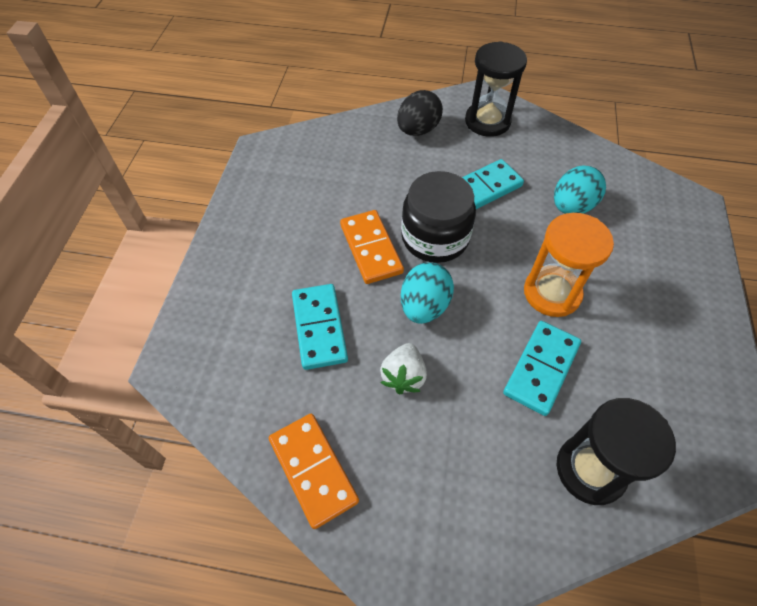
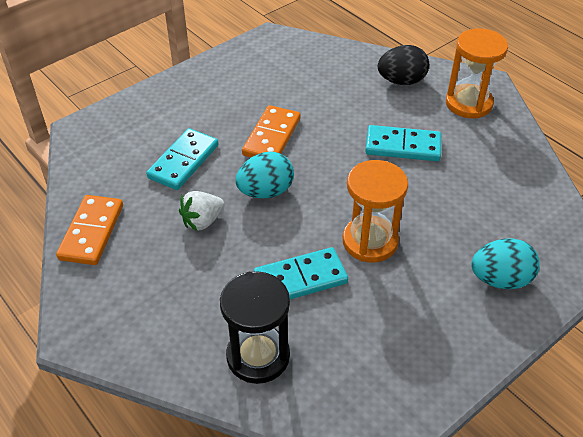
camera: 40 degrees right, 10 degrees down
black jar [401,171,476,263] -> none
black hourglass [465,41,527,137] -> orange hourglass [446,28,508,118]
turquoise egg [554,165,606,214] -> turquoise egg moved to [471,238,540,289]

